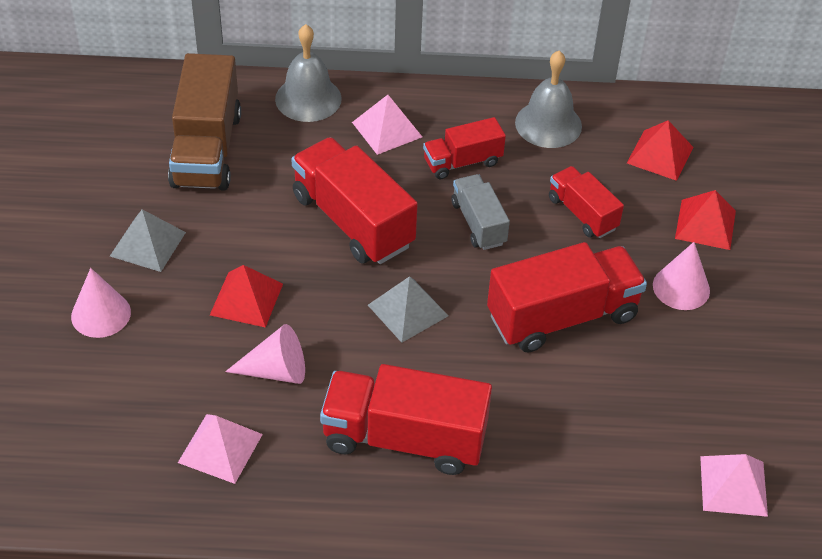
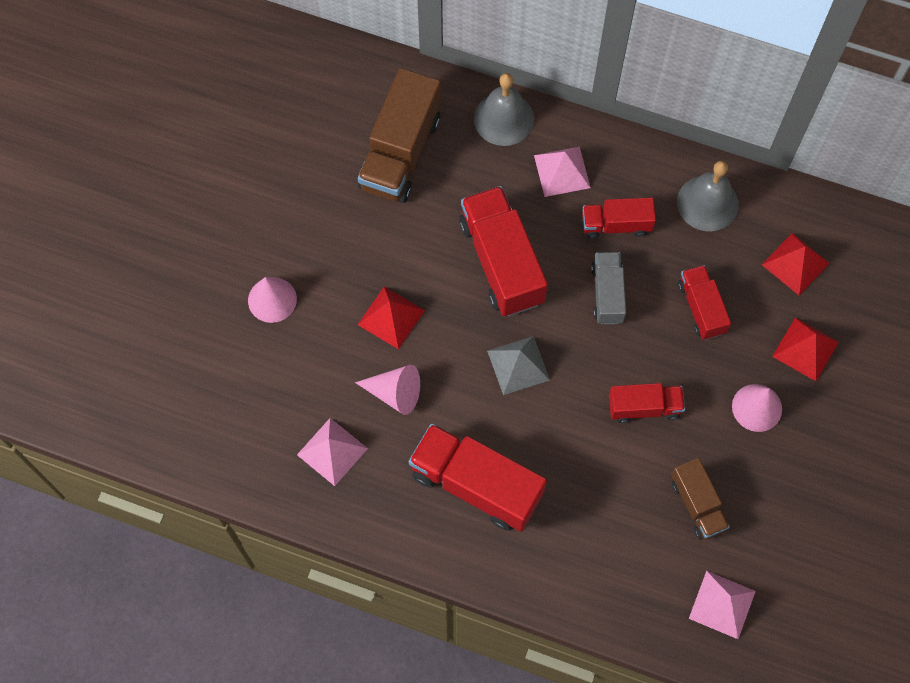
camera: 20 degrees right, 20 degrees up
grey pyramid [110,209,186,272] -> none
red truck [487,242,647,352] -> red truck [609,383,685,423], size x0.57
none -> brown truck [671,458,730,539]

